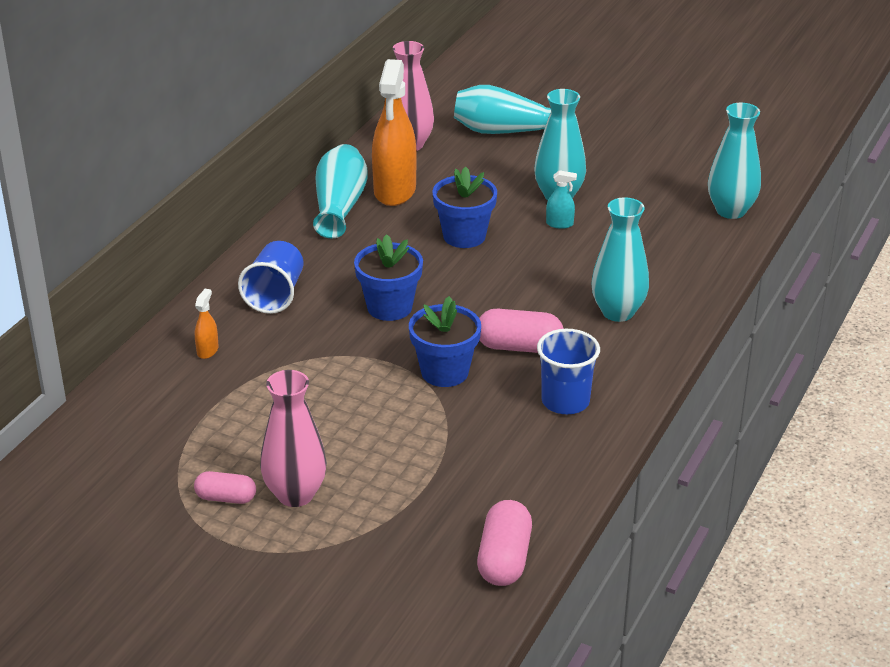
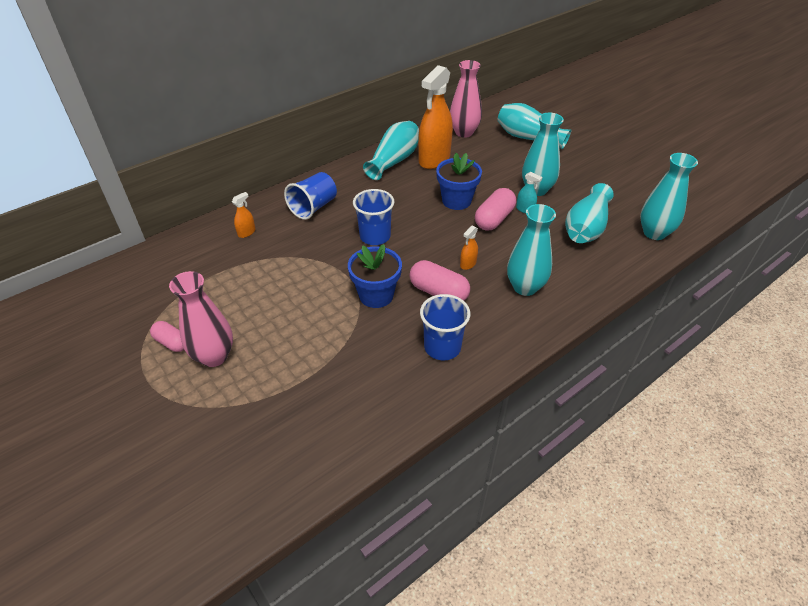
camera: 25 degrees right, 10 degrees up
blue flower pot [354,234,423,321] -> blue cup [353,189,394,245]
pink capsule [477,500,532,586] -> pink capsule moved to [475,188,516,231]
none -> orange spray bottle [460,226,478,270]
none -> turquoise vase [565,183,614,243]

